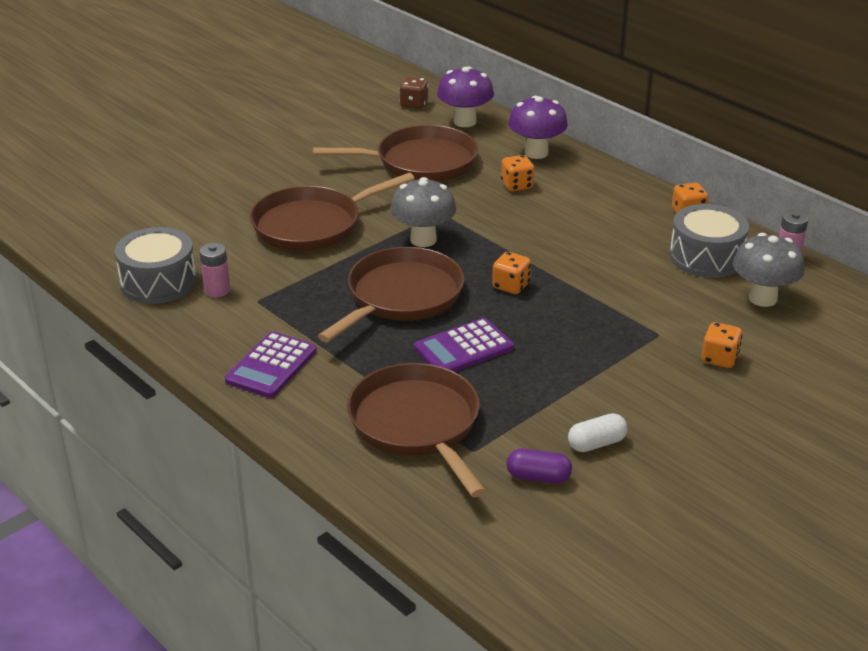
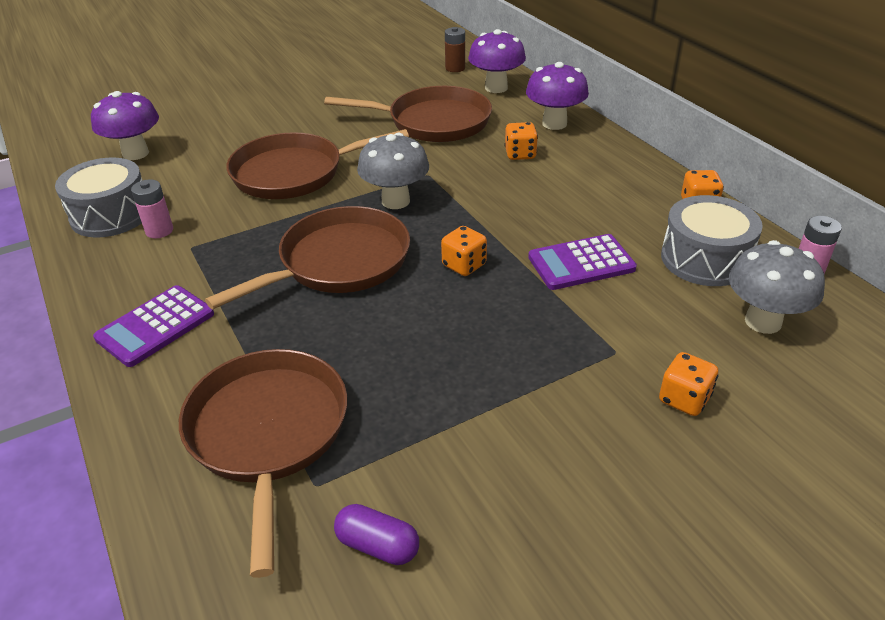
camera: 15 degrees right, 5 degrees up
brown dice [399,77,429,109] -> brown battery [445,27,465,72]
purple calculator [414,318,513,372] -> purple calculator moved to [528,234,637,290]
white capsule [568,413,628,452] -> none
none -> purple mushroom [91,91,159,160]

